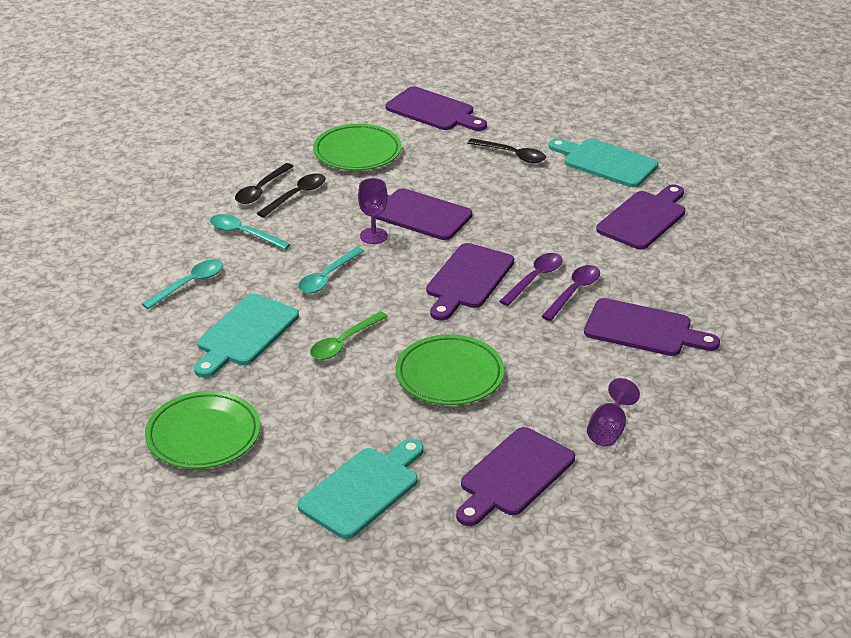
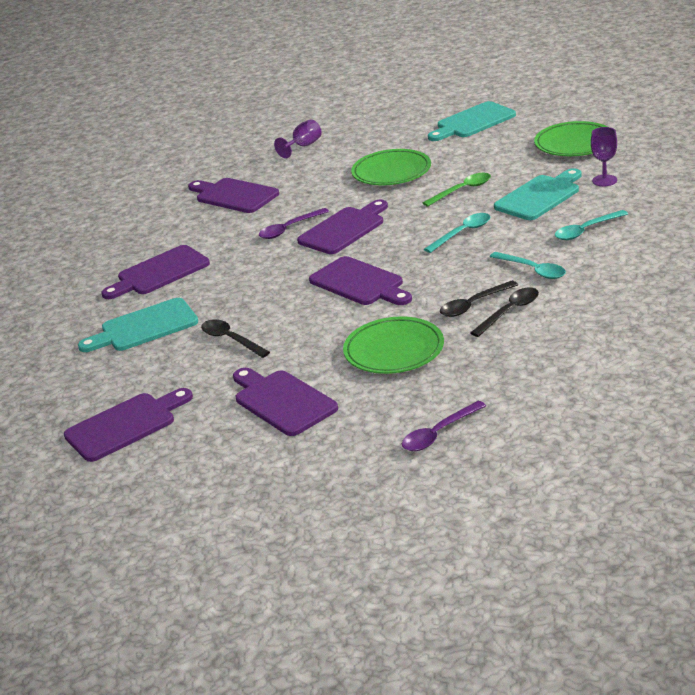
camera: 160 degrees left, 5 degrees down
purple goblet [358,178,388,244] -> purple goblet moved to [591,127,617,186]
purple cutting board [456,427,575,526] -> purple cutting board moved to [64,388,193,462]
purple spoon [541,265,600,321] -> purple spoon moved to [402,401,486,451]
turquoise cutting board [549,138,659,187] -> turquoise cutting board turned 105 degrees clockwise [78,298,198,352]

